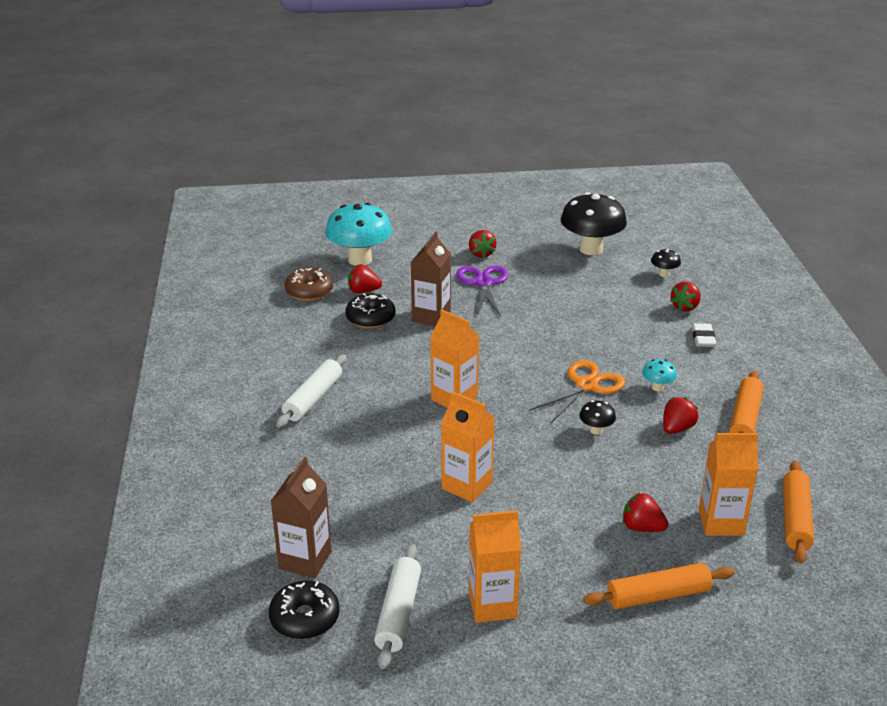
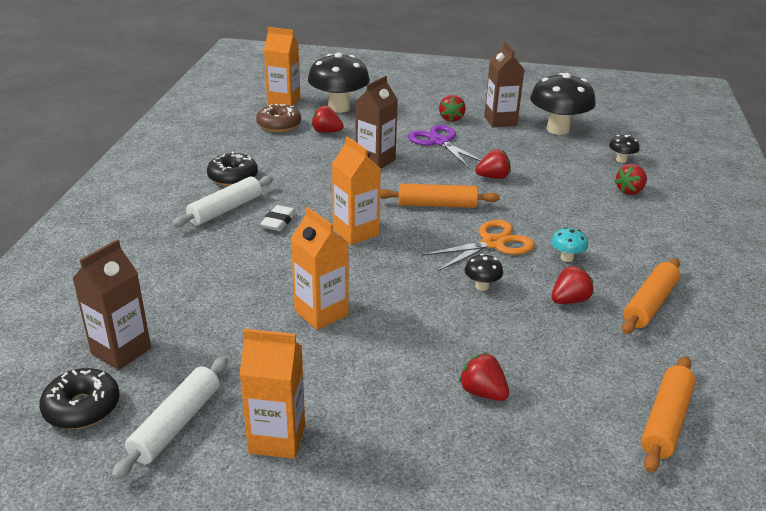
camera: 15 degrees right, 0 degrees up
turquoise mushroom [325,203,392,266] -> black mushroom [308,53,370,113]
black donut [345,293,395,329] -> black donut moved to [207,152,258,186]
purple scissors [456,266,509,316] -> purple scissors turned 45 degrees counterclockwise [408,125,481,168]
orange rolling pin [583,563,735,609] -> orange rolling pin moved to [380,184,500,208]
white eraser [692,323,716,347] -> white eraser moved to [260,205,296,231]
orange carton [699,433,758,536] -> orange carton moved to [264,27,300,106]
none -> red strawberry [475,149,511,179]
none -> brown carton [484,42,525,127]

